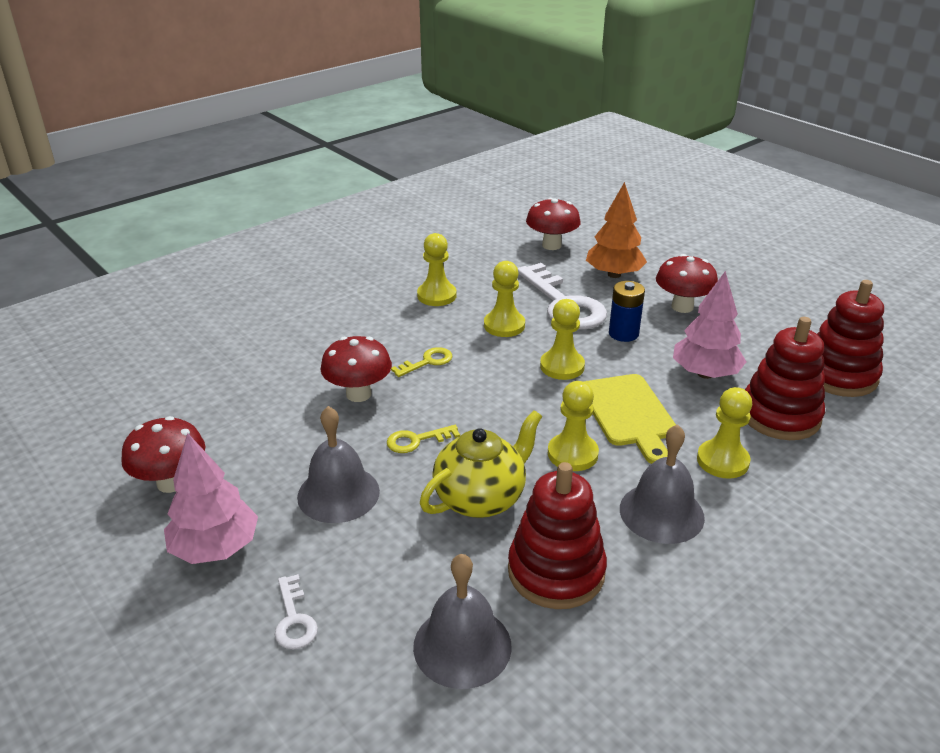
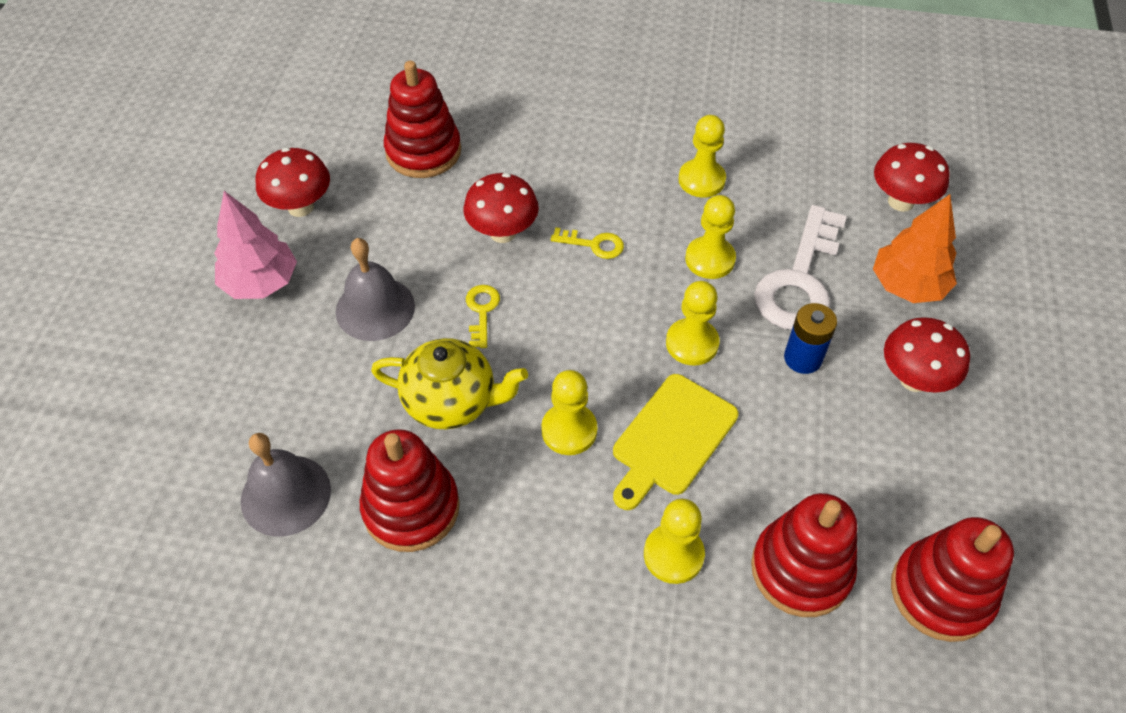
camera: 50 degrees right, 20 degrees up
white key [275,574,318,649] -> none
yellow key [387,425,460,453] -> yellow key turned 60 degrees clockwise [466,285,500,348]
grey bell [620,424,705,544] -> none
pink tree [673,271,746,379] -> none
none -> red stacking toy [384,61,461,178]

